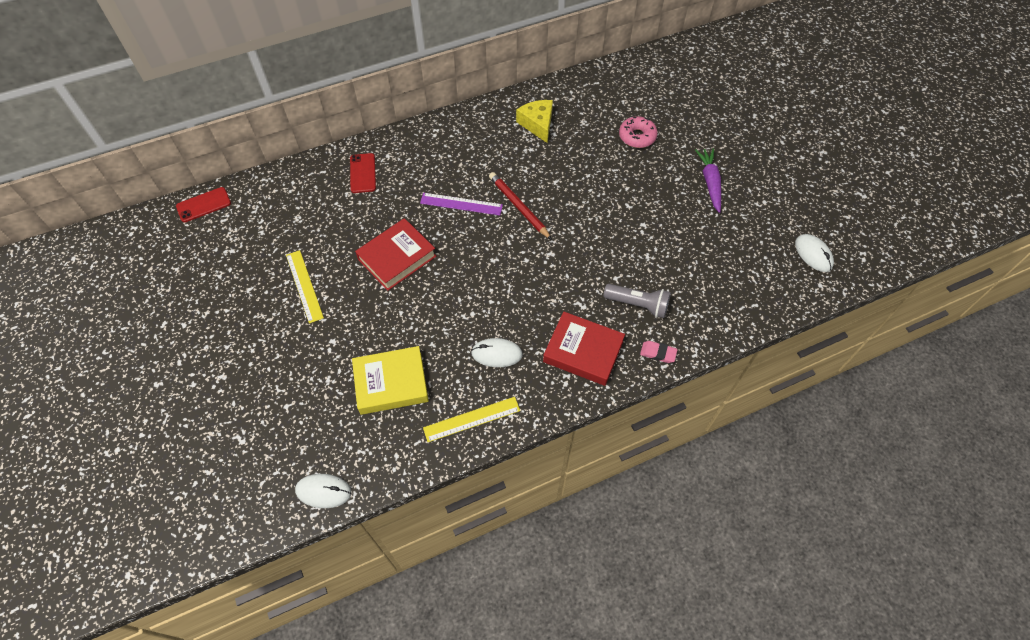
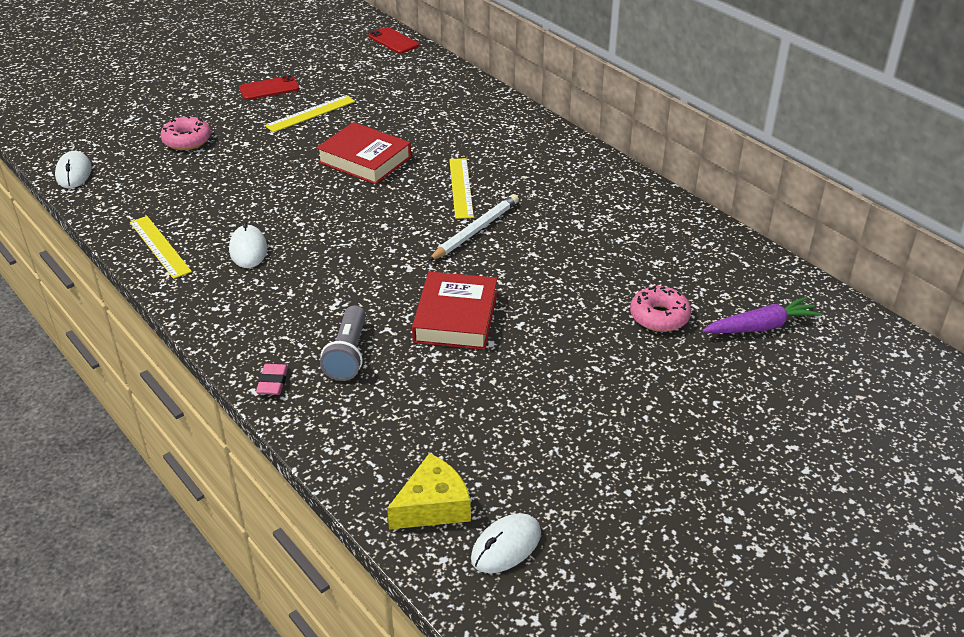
camera: 75 degrees right, 20 degrees down
red phone [350,153,376,193] -> red phone moved to [239,75,300,100]
yellow book [352,346,429,415] -> none
purple ruler [420,193,503,216] -> yellow ruler [449,158,474,219]
red pencil [489,172,552,240] -> white pencil [428,194,519,261]
yellow cheese [516,100,553,143] -> yellow cheese moved to [387,453,471,529]
red book [543,311,625,386] -> red book moved to [412,272,497,350]
purple carrot [695,149,721,213] -> purple carrot moved to [702,297,822,333]
none -> pink donut [161,116,211,150]

